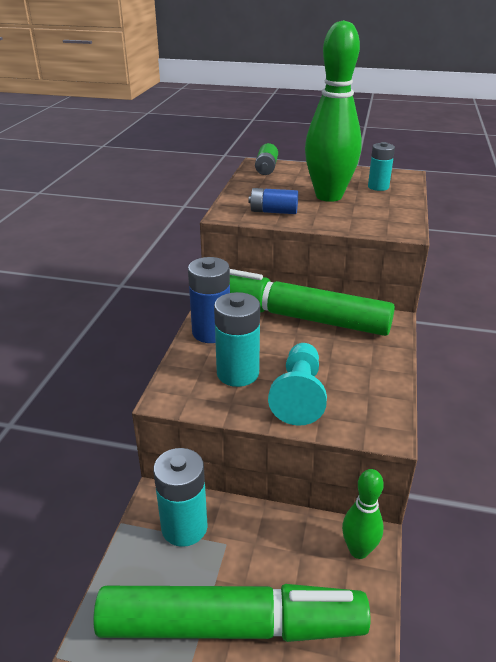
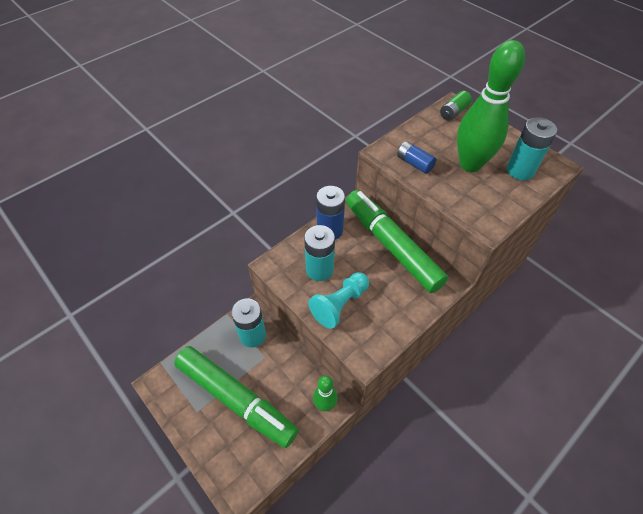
camera: 35 degrees right, 20 degrees up
turquoise battery [368,142,395,191] -> turquoise battery [506,117,557,180], size x1.55

